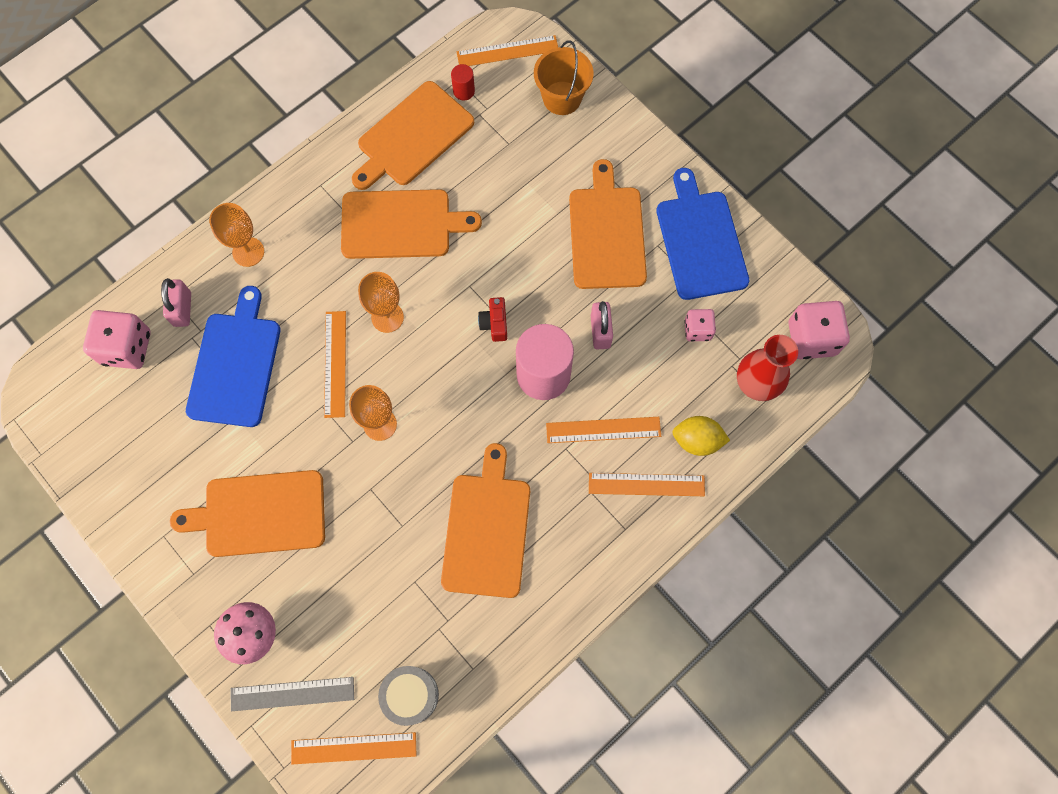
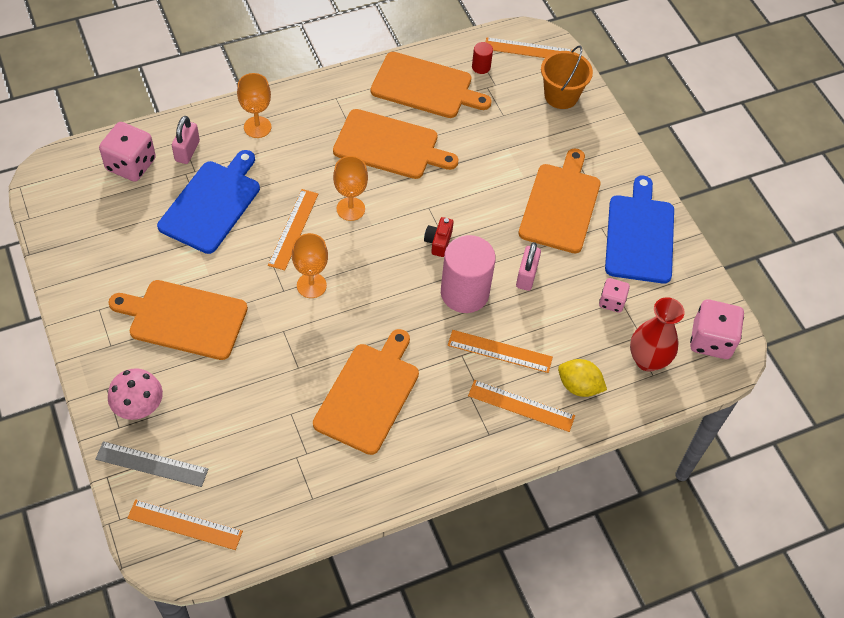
camera: 15 degrees right, 15 degrees down
orange cutting board [352,81,474,190] -> orange cutting board turned 135 degrees counterclockwise [371,52,492,118]
grey drum [378,666,439,726] -> none

